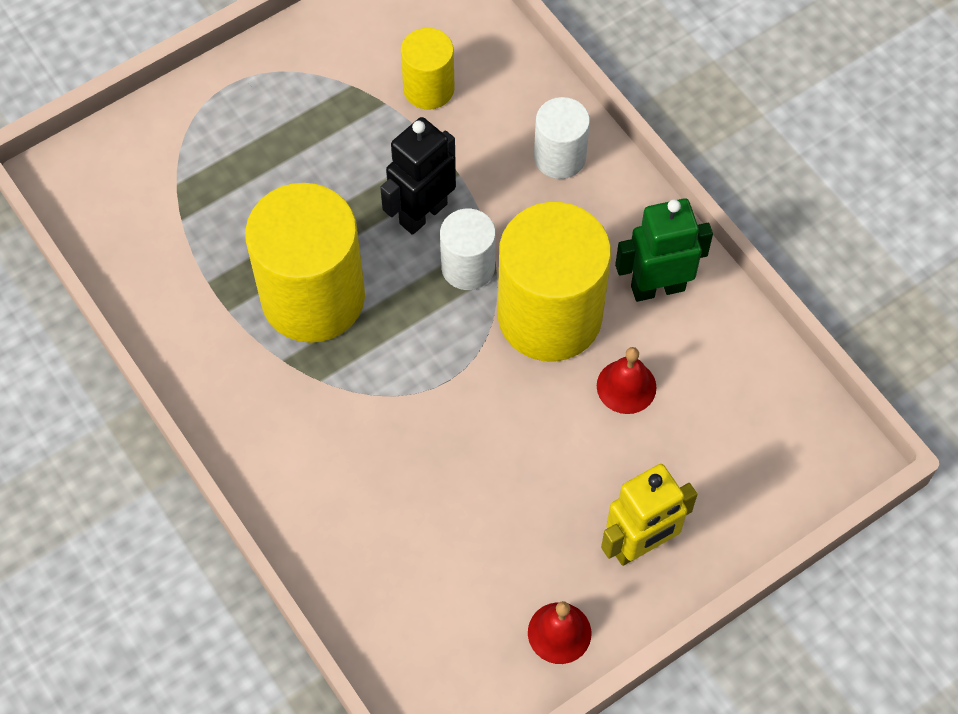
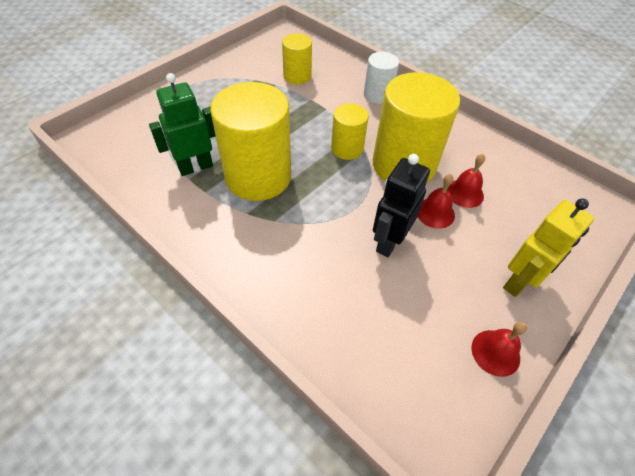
camera: 15 degrees left, 10 degrees down
black robot [380,117,456,235] -> black robot moved to [373,154,430,257]
white cylinder [440,209,496,290] -> yellow cylinder [331,103,369,160]
green robot [615,198,713,302] -> green robot moved to [149,73,216,176]
none -> red bell [418,174,455,229]

